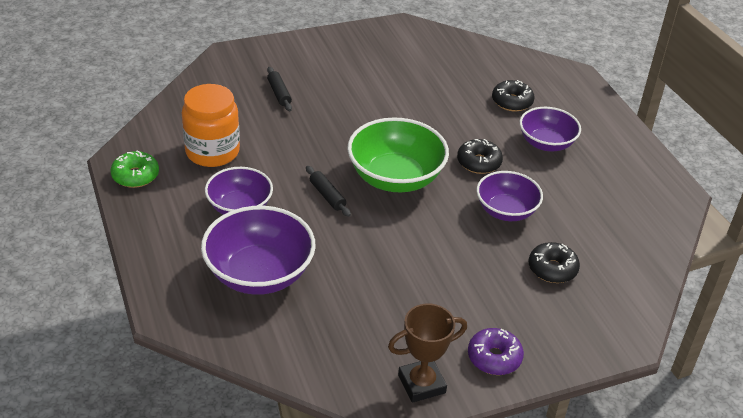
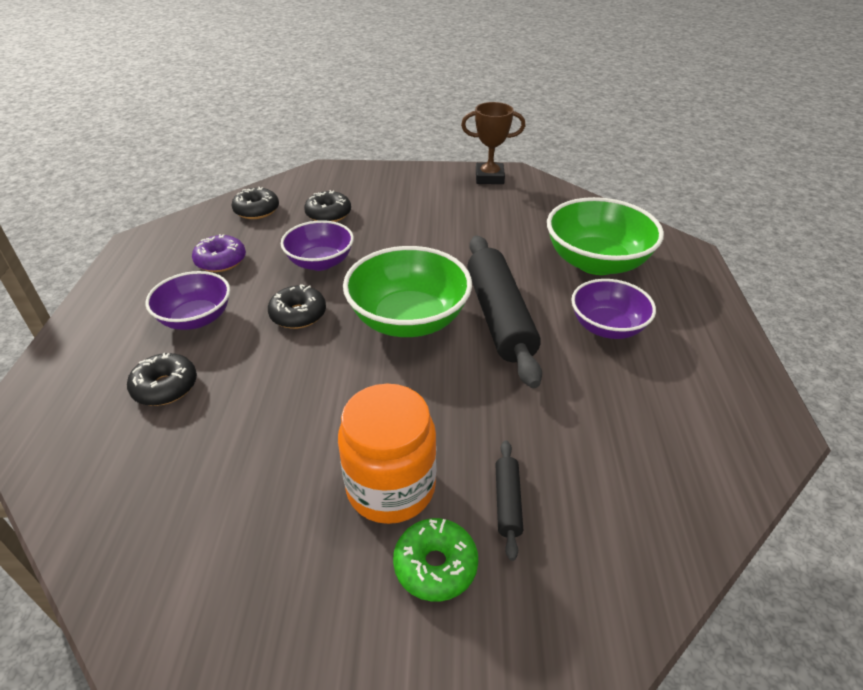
camera: 155 degrees left, 0 degrees up
green donut [111,151,159,188] -> green donut moved to [393,518,478,601]
orange jar [182,84,240,167] -> orange jar moved to [338,384,437,524]
purple bowl [201,206,316,295] -> green bowl [547,197,664,275]
black rolling pin [306,166,351,217] -> black rolling pin [467,235,542,388], size x2.29
purple donut [468,328,524,375] -> purple donut moved to [192,234,246,272]
none -> black donut [232,187,279,219]

